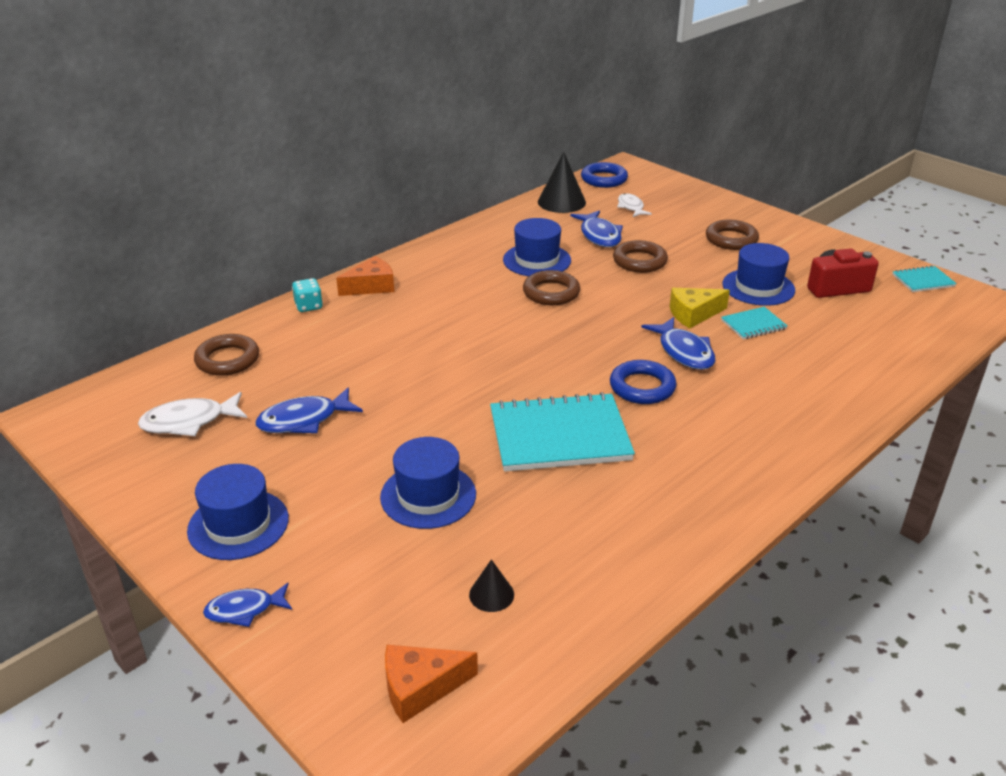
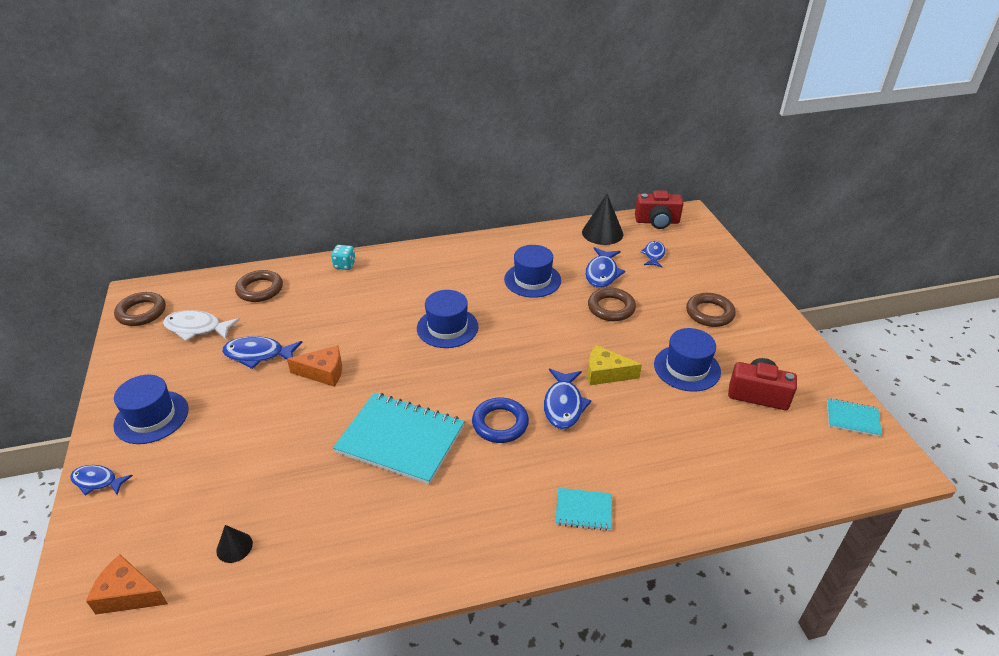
camera: 30 degrees right, 5 degrees up
orange cheese [336,256,394,296] -> orange cheese moved to [287,346,342,387]
blue hat [380,437,476,529] -> blue hat moved to [417,290,478,348]
brown ring [523,270,580,305] -> brown ring moved to [114,292,166,326]
blue ring [581,162,628,188] -> red camera [635,190,684,229]
white fish [617,193,652,217] -> blue fish [640,241,665,267]
turquoise notebook [721,307,788,340] -> turquoise notebook moved to [555,488,612,531]

